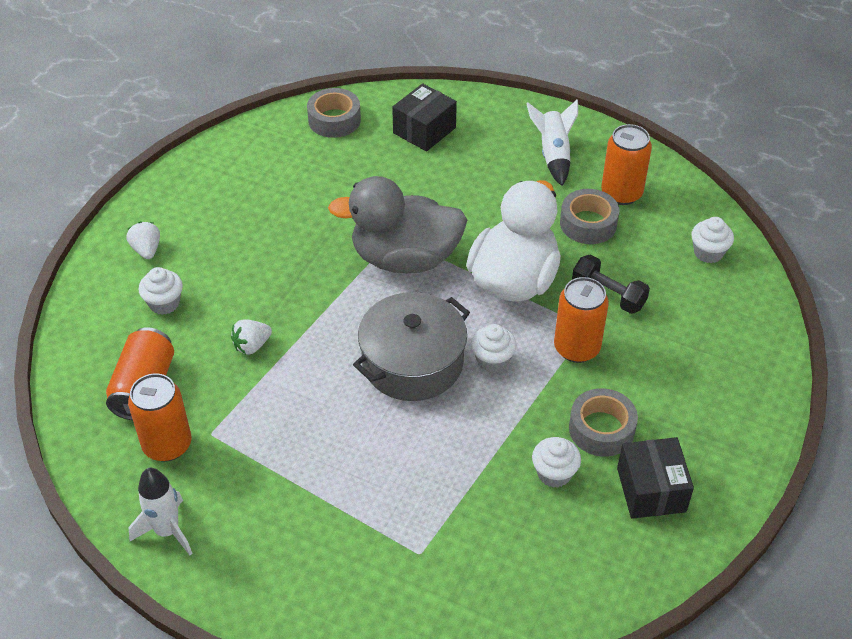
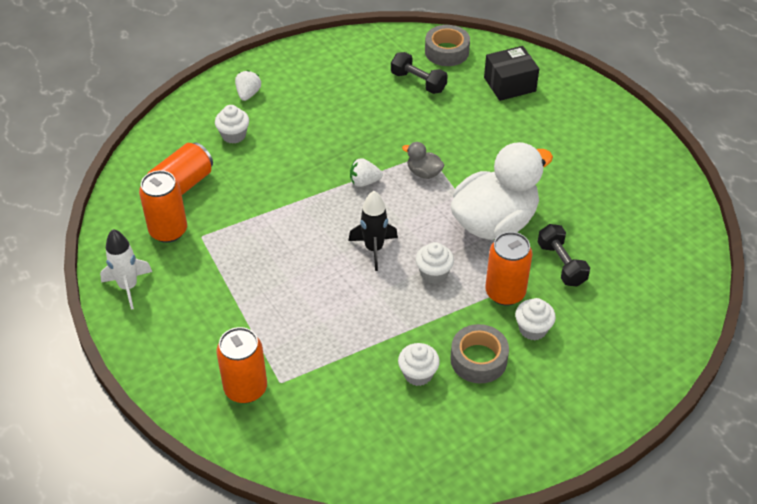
camera: 30 degrees right, 0 degrees up
white strawberry [231,319,272,355] -> white strawberry moved to [350,158,383,187]
grey duck [328,176,467,273] -> grey duck [402,142,444,179], size x0.41
grey pot [353,292,470,401] -> black rocket [348,191,398,271]
white rocket [526,100,578,186] -> none
grey tape [560,189,619,244] -> none
orange can [601,124,652,205] -> orange can moved to [216,327,267,403]
black box [617,437,694,519] -> none
white cupcake [691,217,734,263] -> white cupcake moved to [515,298,556,340]
none -> black dumbbell [391,52,448,94]

